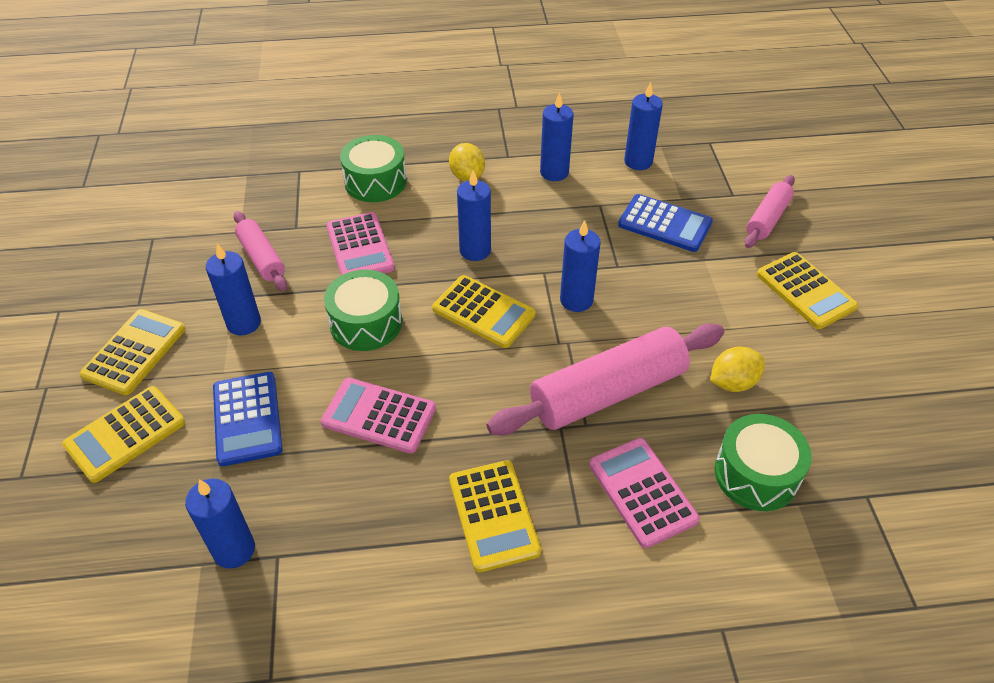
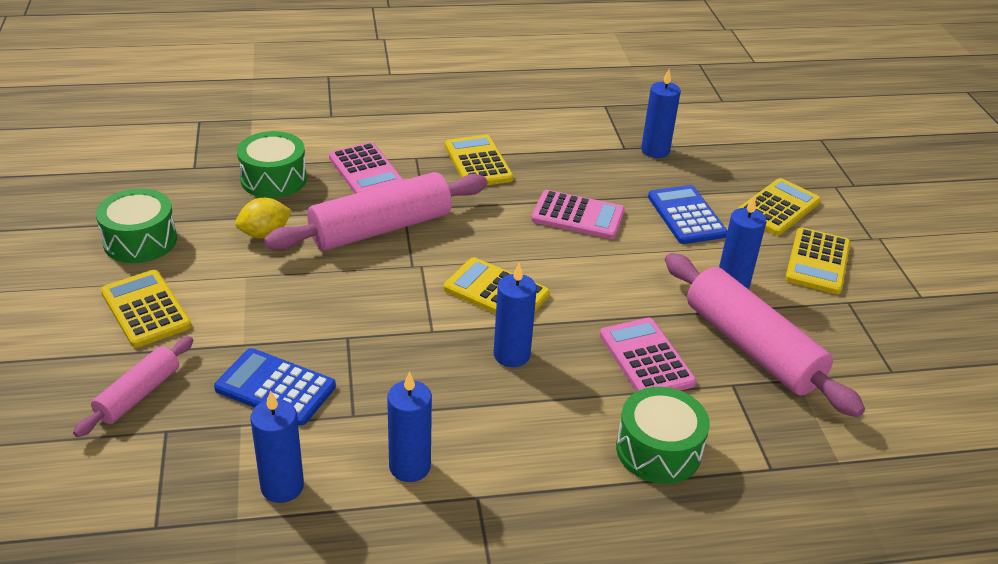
camera: 175 degrees right, 10 degrees down
pink rolling pin [233,211,287,291] -> pink rolling pin [665,253,865,417], size x1.84
green drum [324,270,402,351] -> green drum moved to [96,189,177,263]
yellow lemon [449,143,485,181] -> none
blue candle [560,220,601,312] -> none

